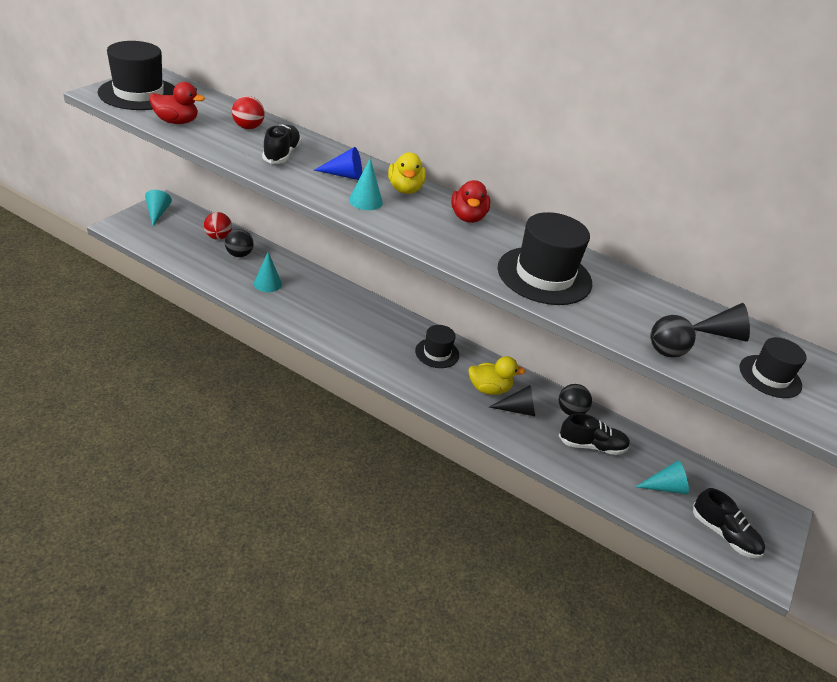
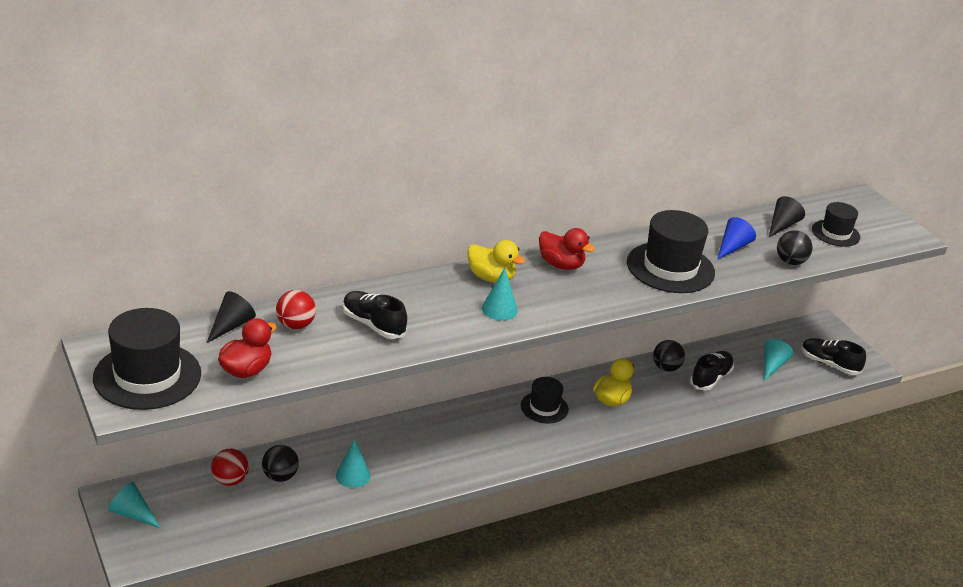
camera: 55 degrees left, 5 degrees down
blue cone [314,147,362,180] -> blue cone moved to [717,217,756,260]
black cone [489,385,535,416] -> black cone moved to [207,291,256,343]
black shoe [693,488,765,559] -> black shoe turned 135 degrees counterclockwise [801,338,866,375]

